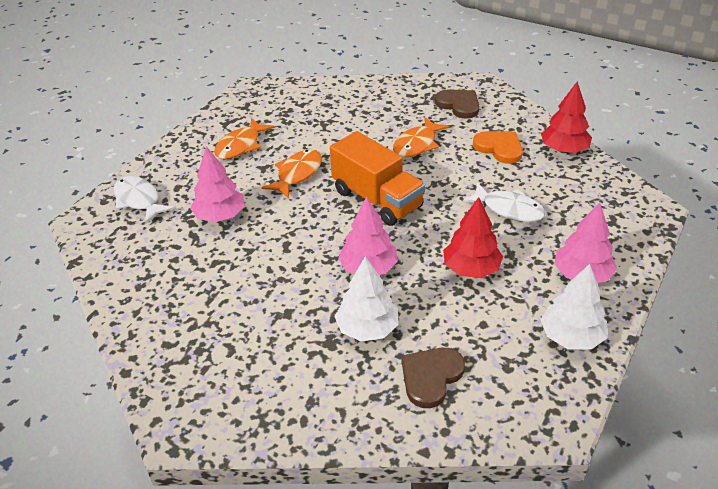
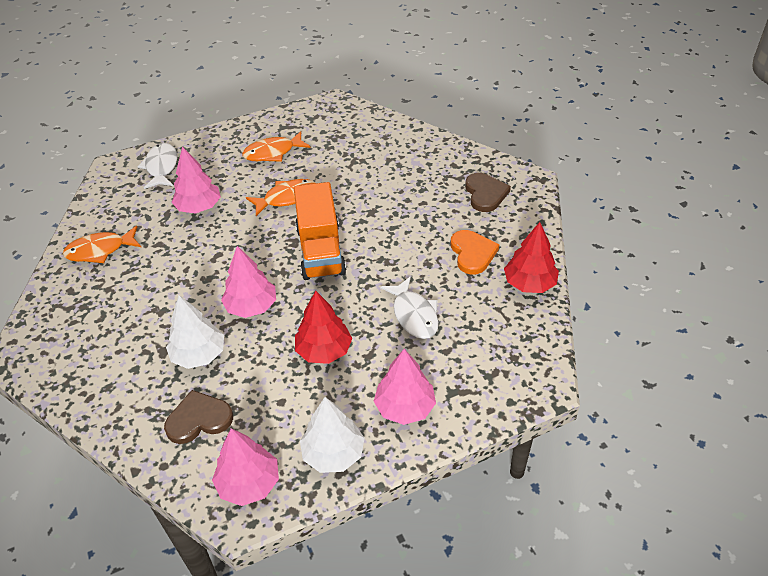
camera: 35 degrees right, 5 degrees up
orange fish [393,117,450,158] -> orange fish moved to [63,226,141,263]
none -> pink tree [212,428,279,506]

